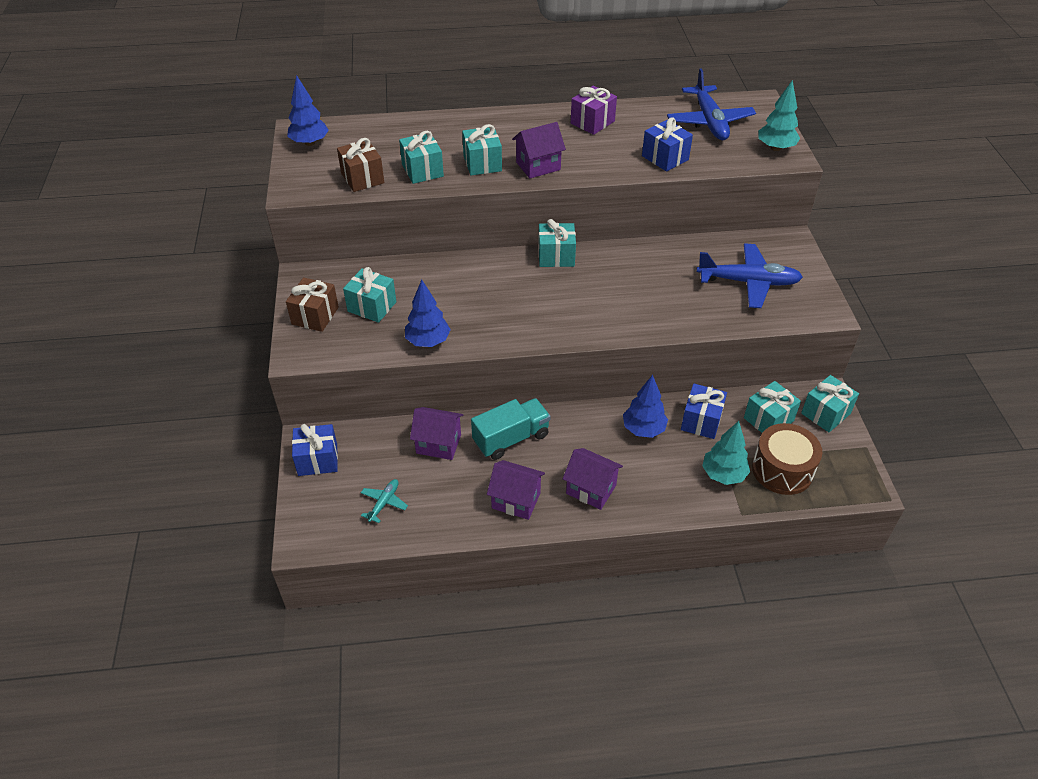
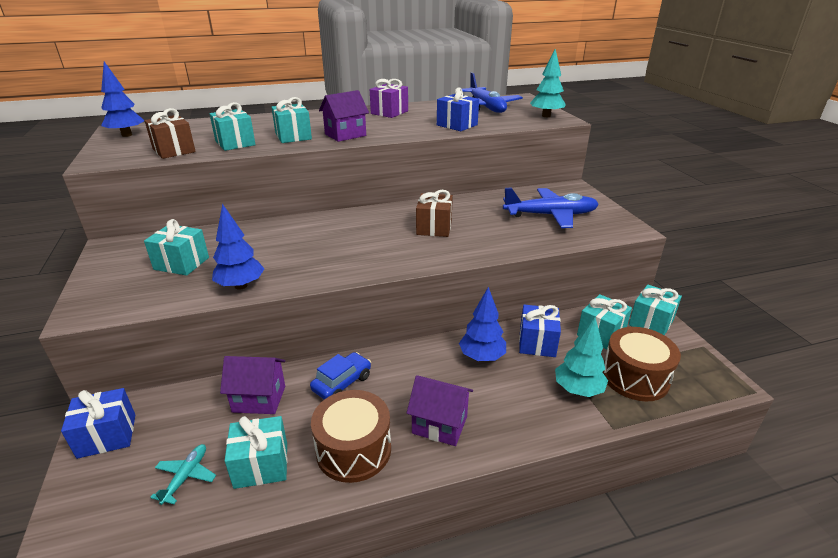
camera: 10 degrees left, 15 degrees down
brown gift [286,277,339,332] -> brown gift moved to [416,190,453,237]
turquoise truck [471,398,551,460] -> blue car [310,352,371,400]
purple house [487,460,545,520] -> brown drum [311,390,391,483]
turquoise gift [538,219,576,267] -> turquoise gift moved to [225,416,288,489]

